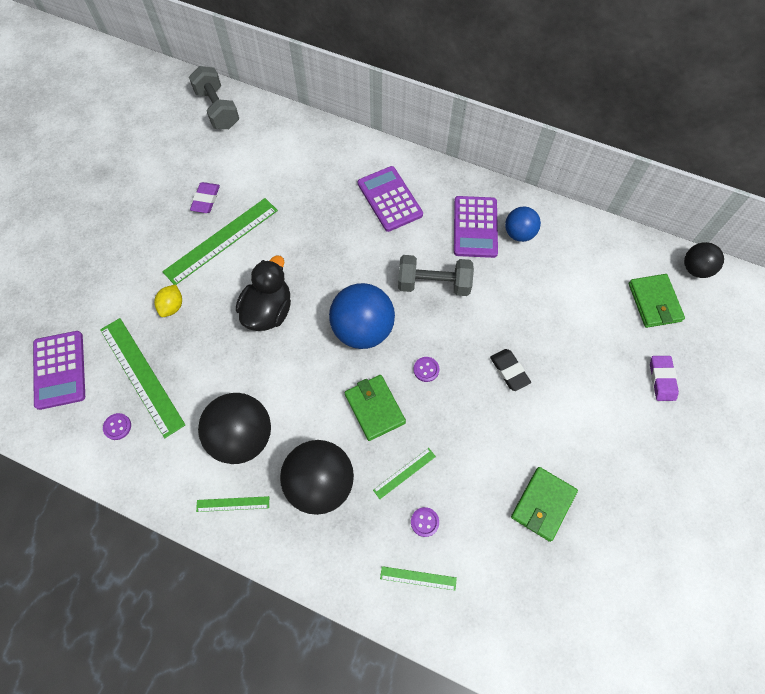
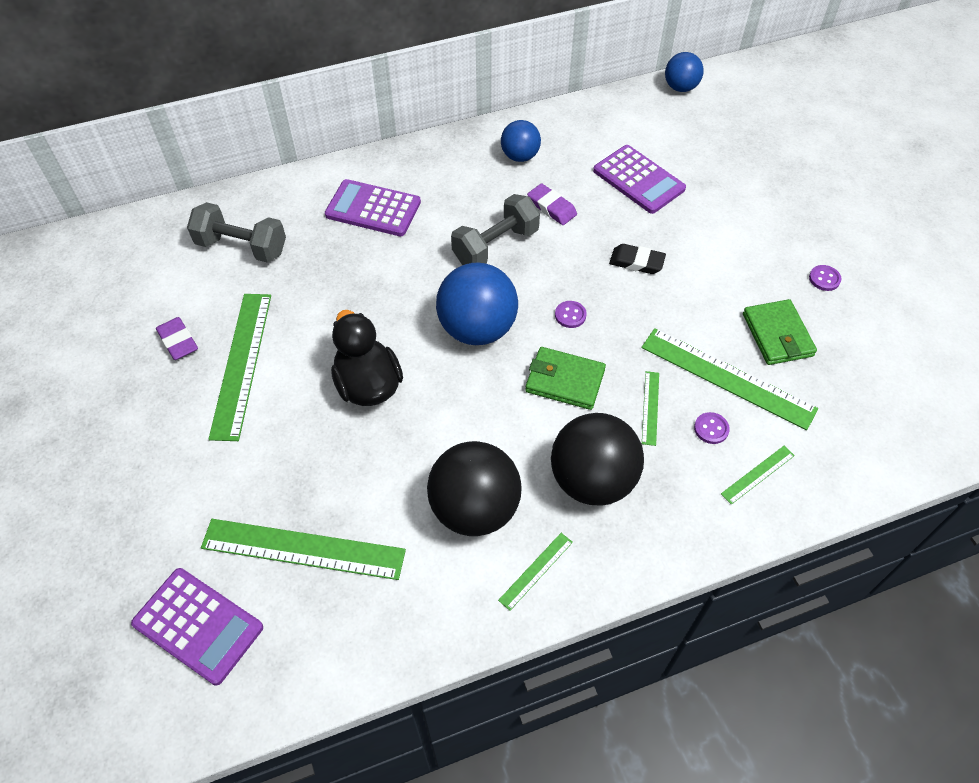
camera: 45 degrees left, 10 degrees down
purple button [103,413,131,440] -> purple button moved to [809,265,841,291]
yellow lemon [154,284,182,317] -> none
grey dumbbell [189,66,239,129] -> grey dumbbell moved to [187,202,286,263]
purple calculator [454,196,498,258] -> purple calculator moved to [593,145,686,214]
green wallet [628,274,685,328] -> none
purple eraser [650,356,679,401] -> purple eraser moved to [527,183,577,225]
black ball [684,242,724,278] -> blue ball [665,52,703,92]
none -> green ruler [641,328,818,430]

